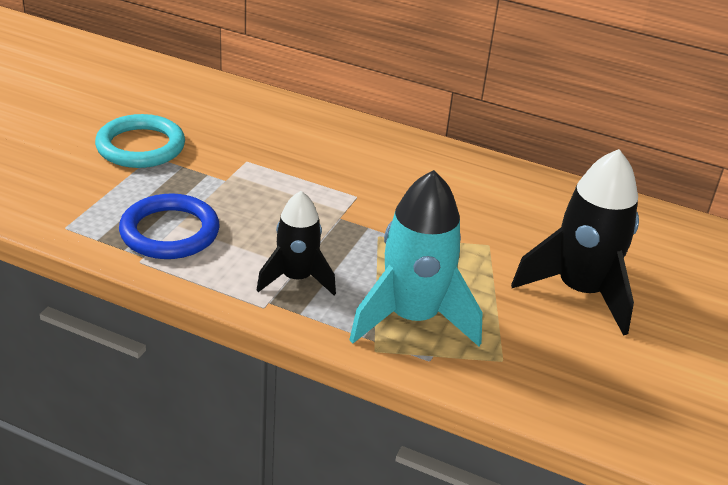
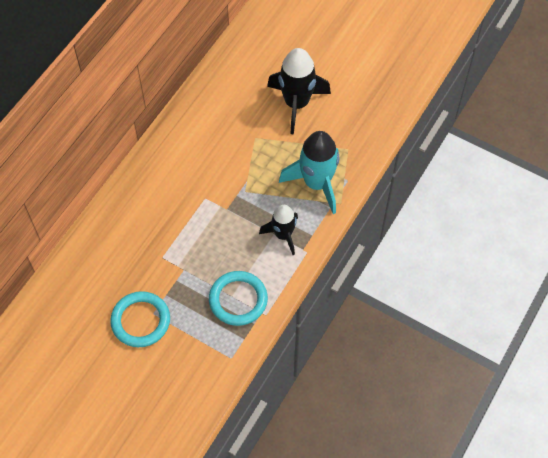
camera: 80 degrees left, 25 degrees up
blue ring [119,194,220,259] -> turquoise ring [209,271,268,326]

